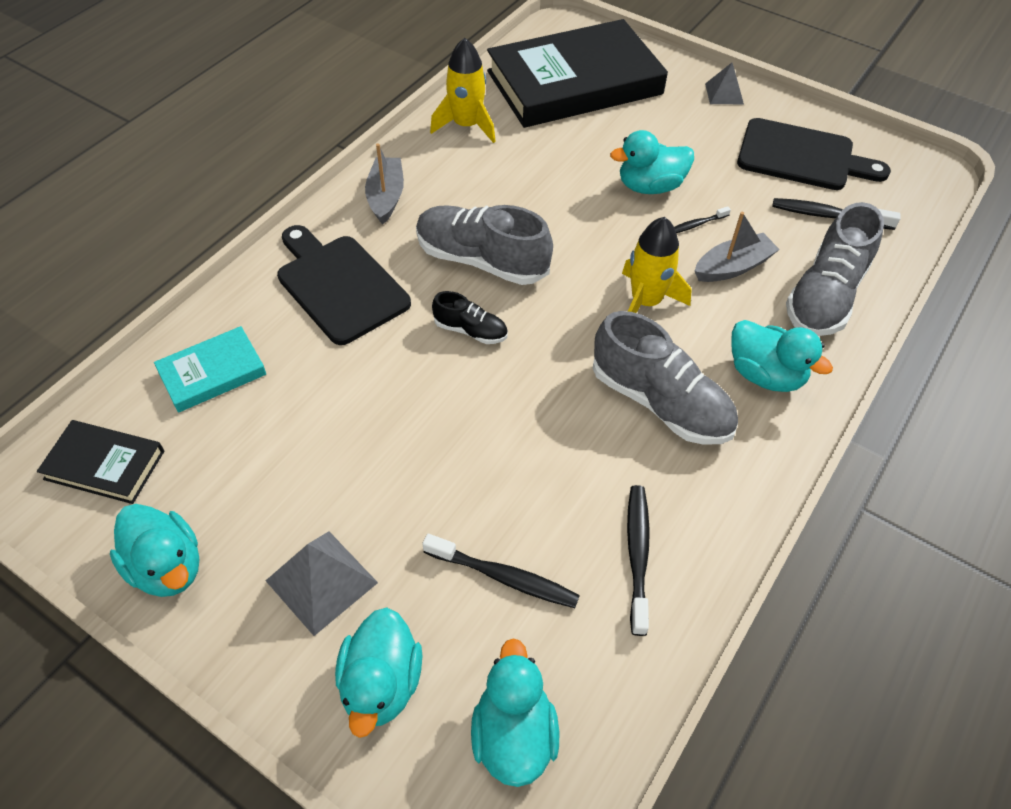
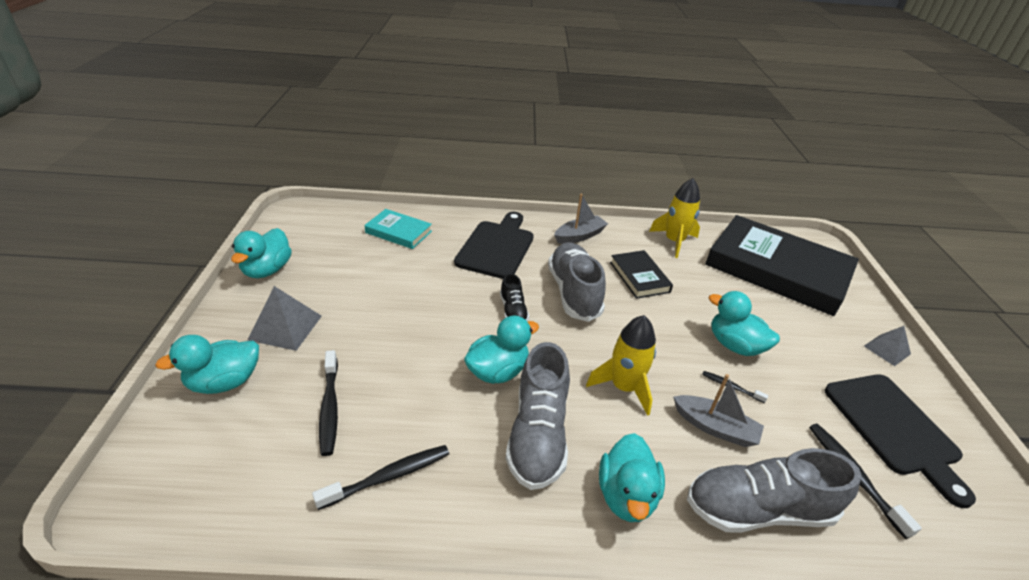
camera: 55 degrees right, 15 degrees down
black book [37,420,164,504] -> black book moved to [610,250,673,299]
turquoise duck [471,638,559,787] -> turquoise duck moved to [464,316,539,384]

